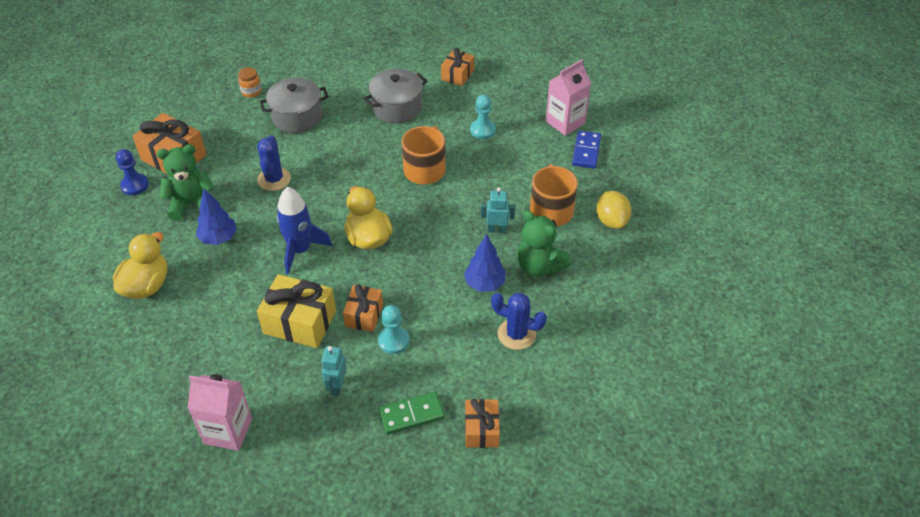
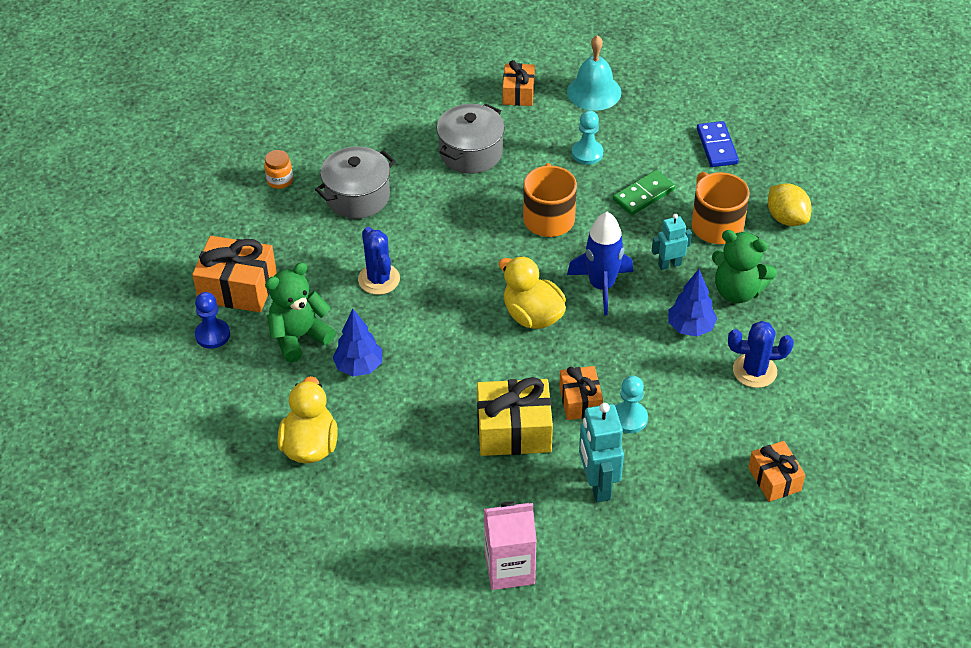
camera: 20 degrees left, 0 degrees up
blue rocket [276,187,332,274] -> blue rocket moved to [567,212,633,315]
turquoise robot [321,346,347,396] -> turquoise robot [579,403,624,502], size x1.64
green domino [379,392,445,435] -> green domino moved to [613,170,675,215]
pink carton [546,59,591,136] -> none
none -> turquoise bell [567,35,621,111]

